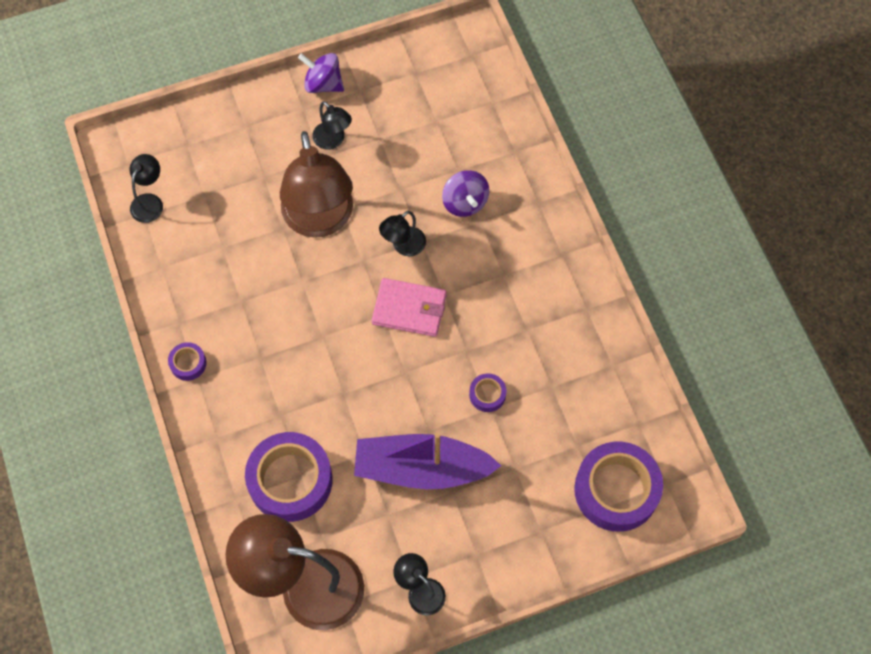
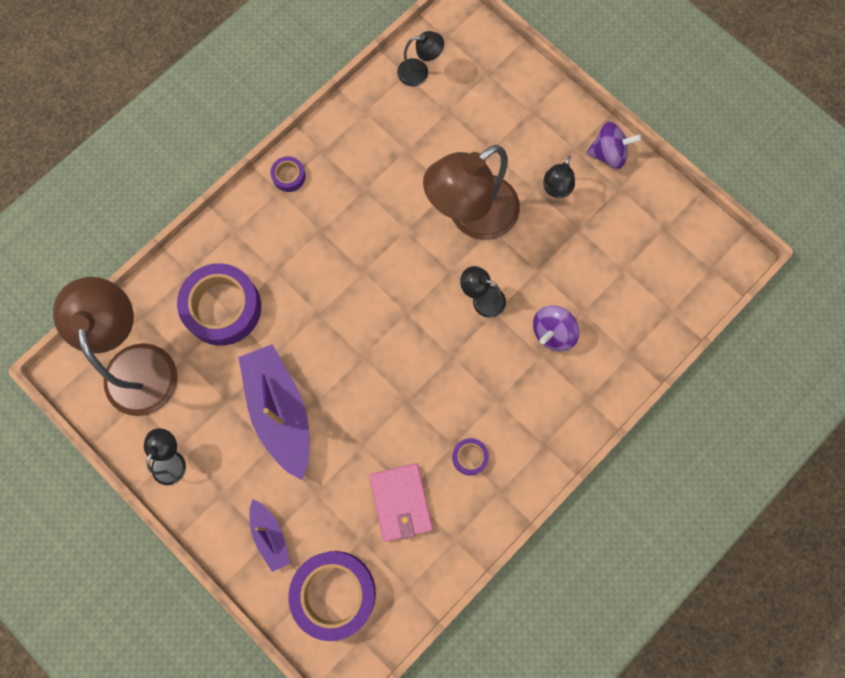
camera: 65 degrees right, 10 degrees up
purple spinning top [298,53,344,93] -> purple spinning top turned 90 degrees clockwise [586,122,642,169]
pink wallet [372,278,447,337] -> pink wallet moved to [369,463,433,542]
purple tape [469,373,506,412] -> purple tape moved to [452,438,489,476]
none -> purple boat [249,499,290,572]

